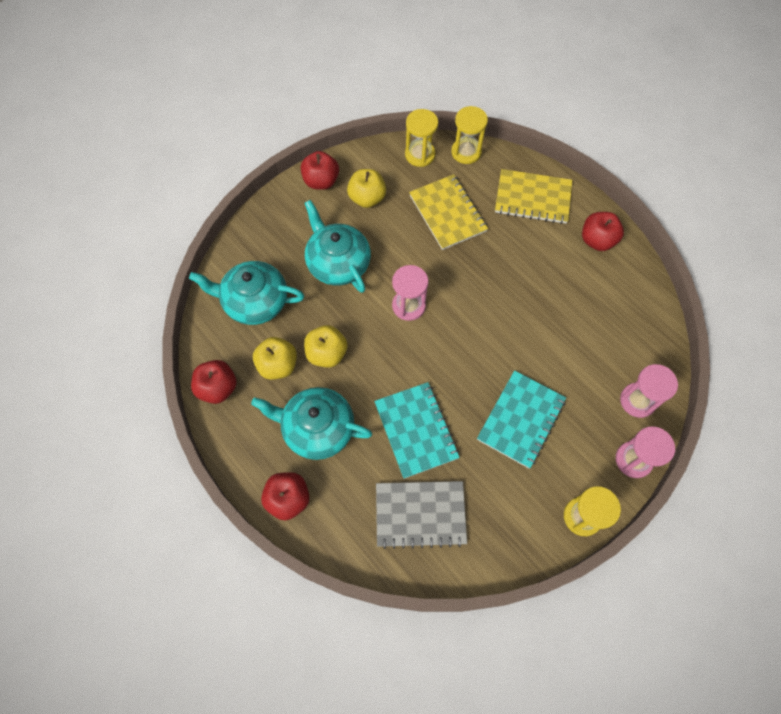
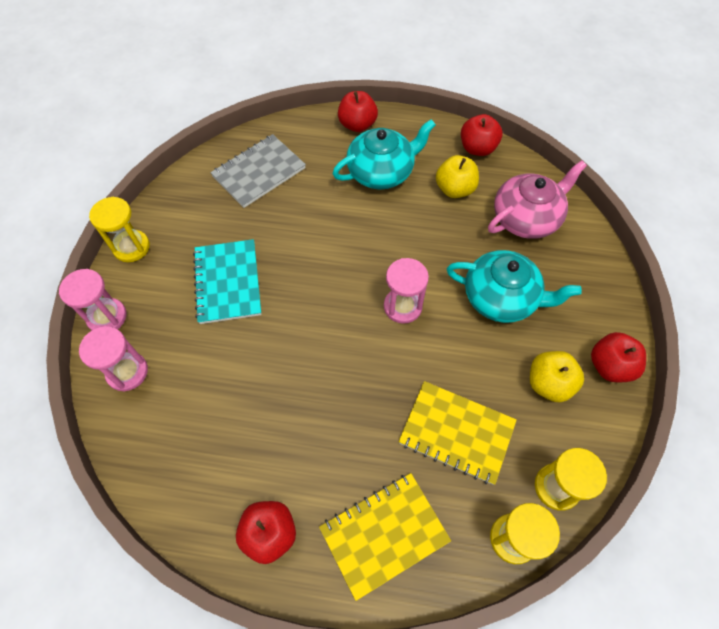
camera: 140 degrees right, 5 degrees down
turquoise teapot [189,261,304,325] -> pink teapot [488,160,587,239]
yellow apple [304,325,348,368] -> none
turquoise notebook [374,382,460,479] -> none

